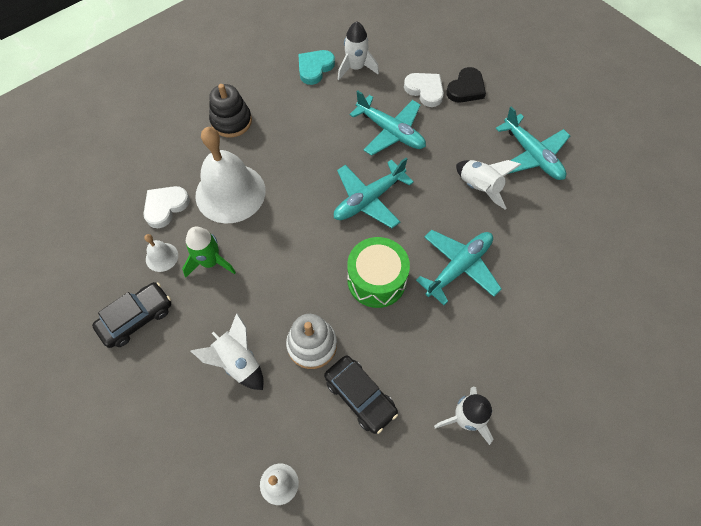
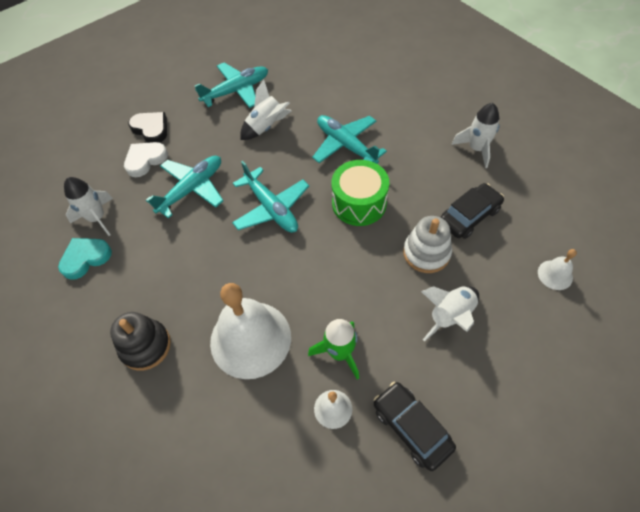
camera: 85 degrees left, 5 degrees down
white heart [144,186,190,228] -> none
turquoise heart [298,50,335,85] -> turquoise heart turned 105 degrees clockwise [58,238,112,280]

